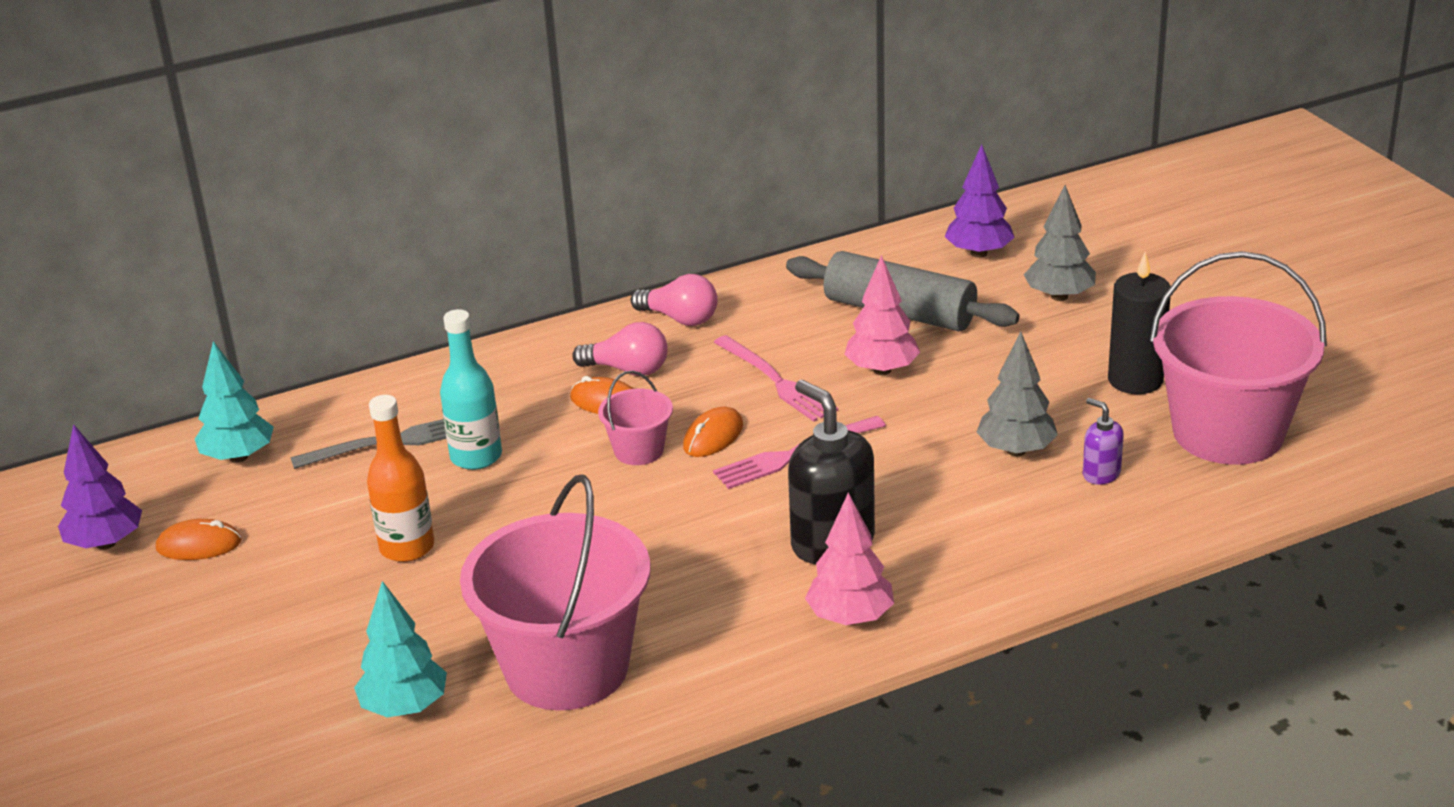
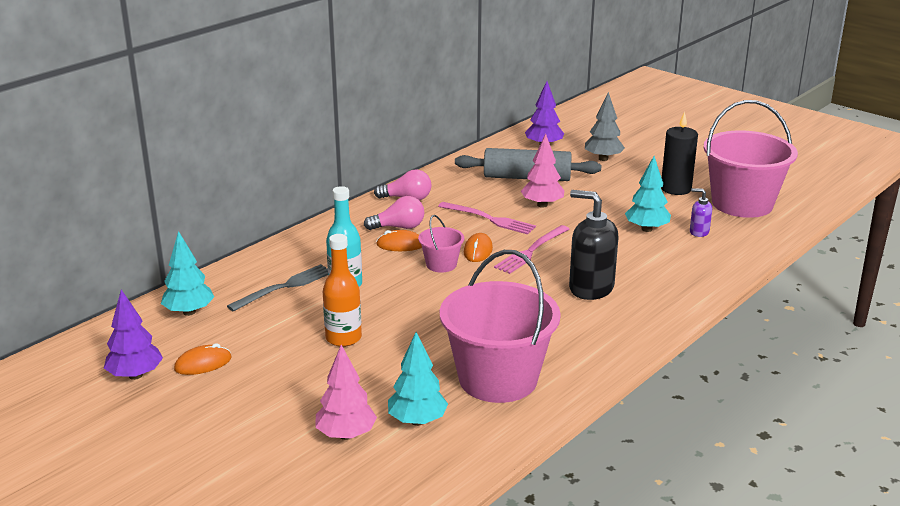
camera: 25 degrees left, 5 degrees down
pink tree [805,493,894,625] -> pink tree moved to [315,345,377,440]
grey tree [977,332,1058,456] -> turquoise tree [625,156,671,232]

